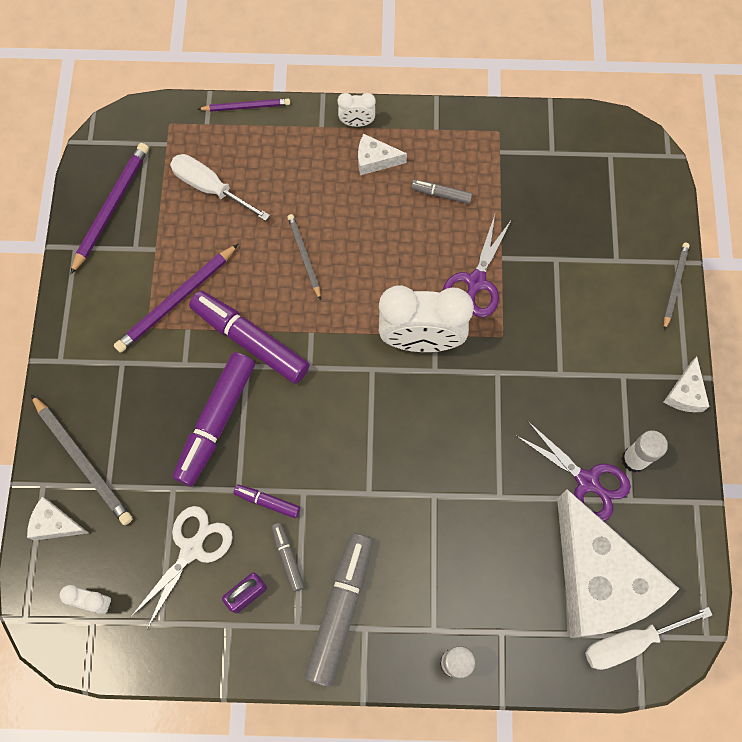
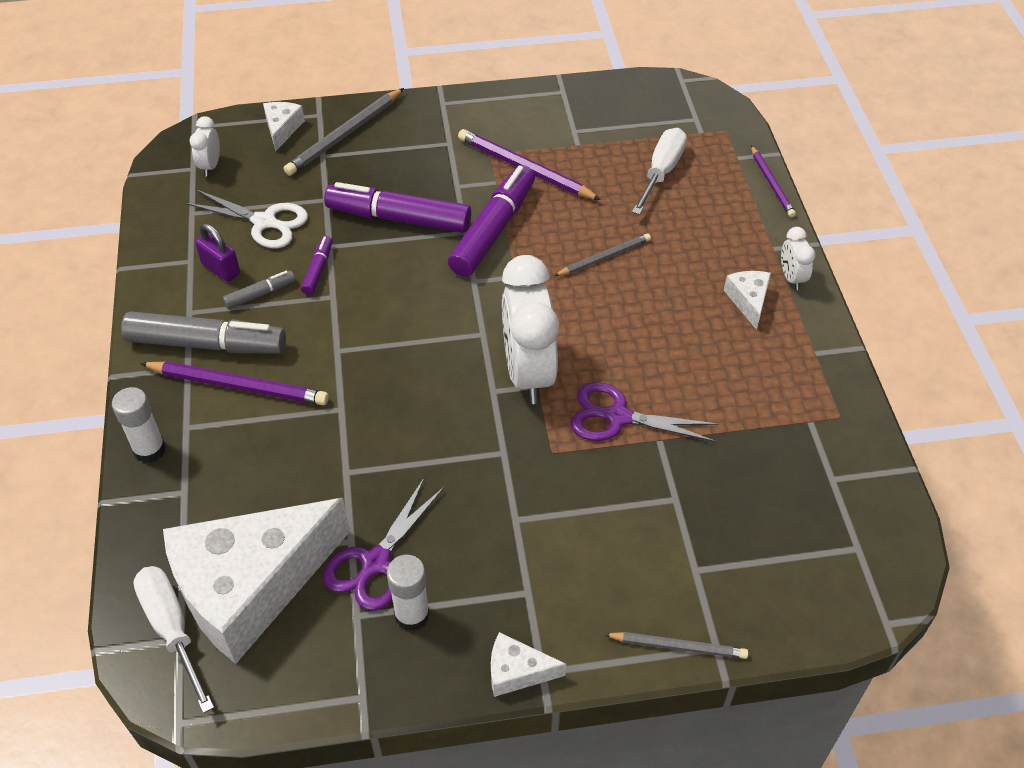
camera: 80 degrees right, 20 degrees down
purple pencil [70,143,149,275] -> purple pencil moved to [140,361,329,405]
grey marker [411,180,473,204] -> none

